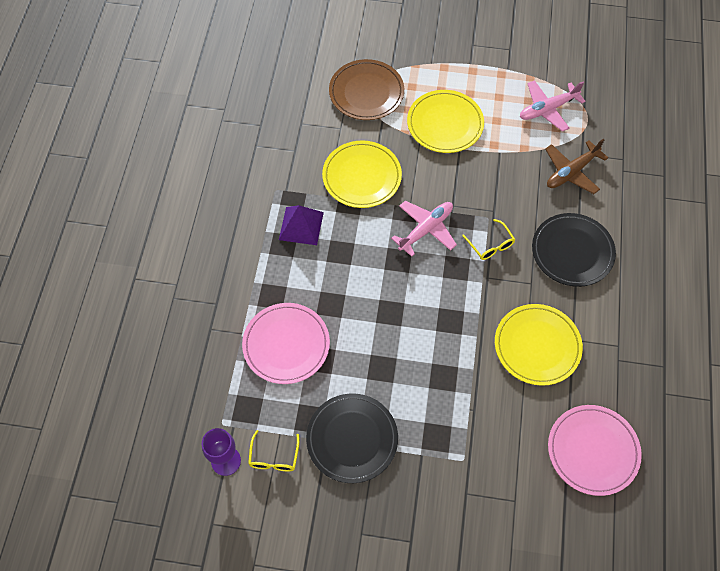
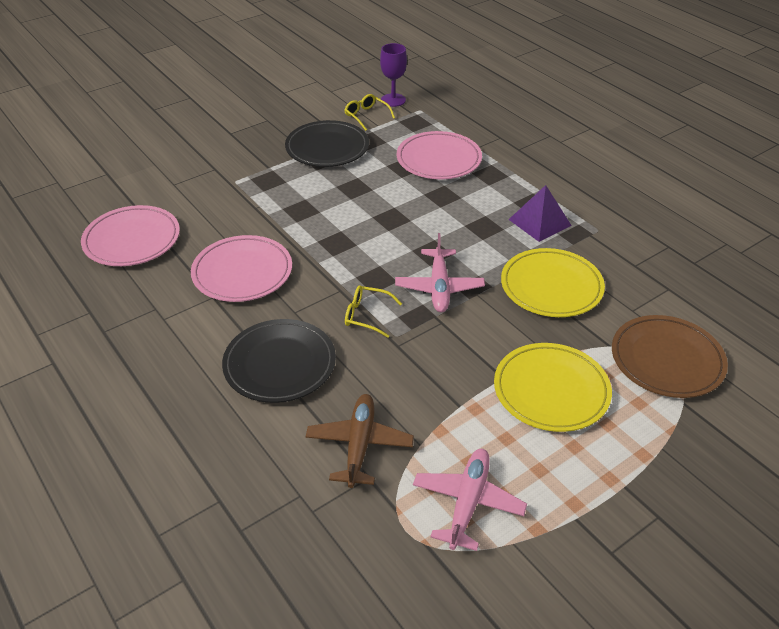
camera: 135 degrees right, 20 degrees down
yellow plate [495,304,583,386] -> pink plate [191,235,292,302]

